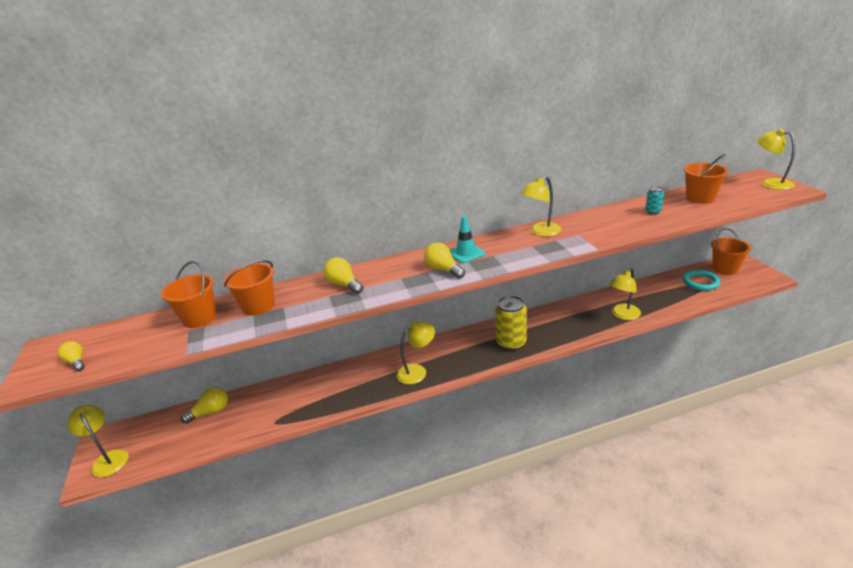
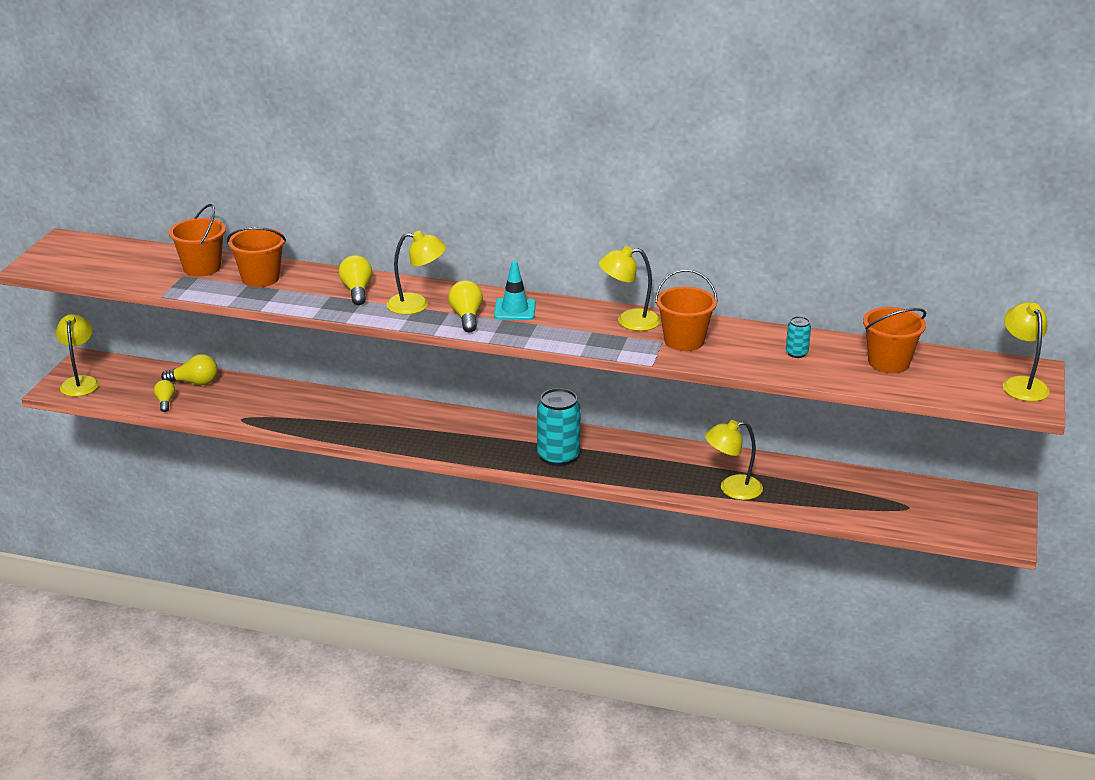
camera: 30 degrees right, 0 degrees up
yellow light bulb [58,341,85,371] -> yellow light bulb moved to [154,380,175,412]
yellow lamp [396,321,435,384] -> yellow lamp moved to [386,231,446,315]
yellow can [495,296,527,351] -> turquoise can [537,388,581,466]
turquoise ring [682,270,721,291] -> none
orange bucket [711,228,751,275] -> orange bucket moved to [655,269,718,351]

